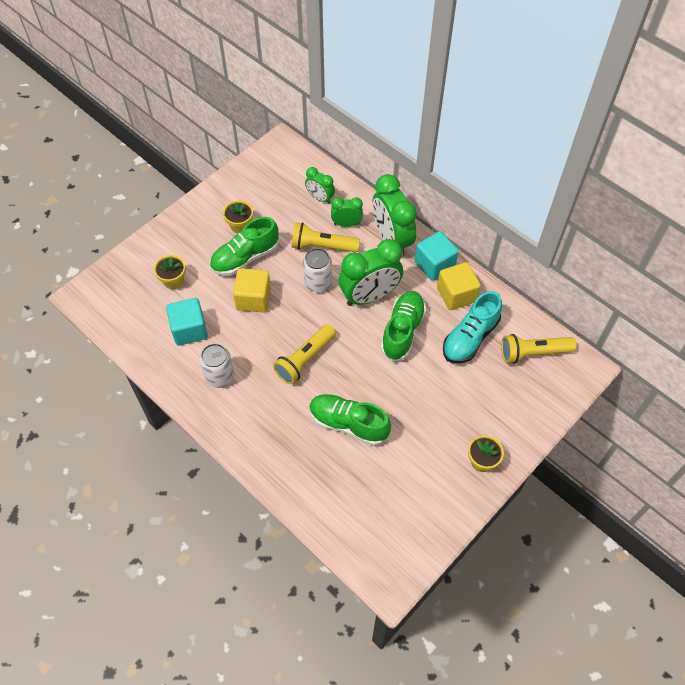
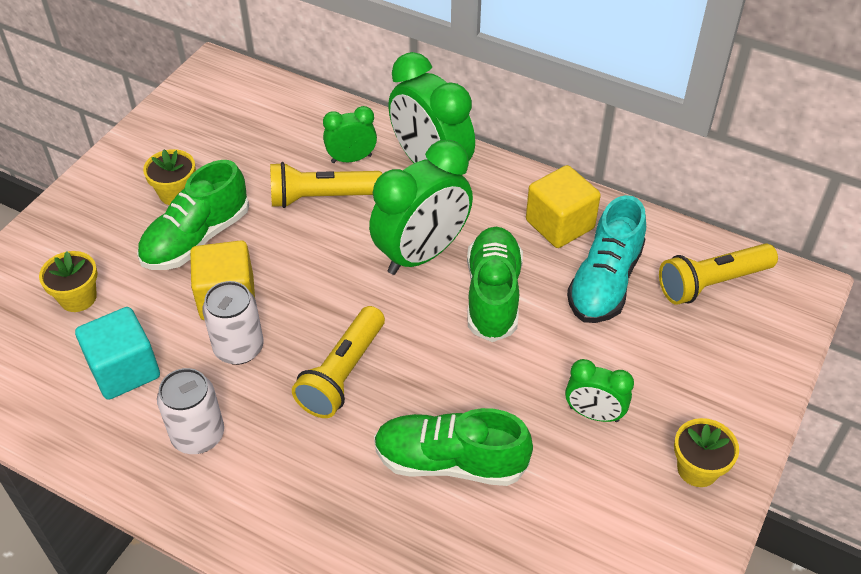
camera: 15 degrees left, 10 degrees down
white can [303,248,332,292] -> white can moved to [202,281,264,365]
green clock [305,167,335,204] -> green clock moved to [565,359,634,422]
turquoise cube [415,231,459,281] -> none

